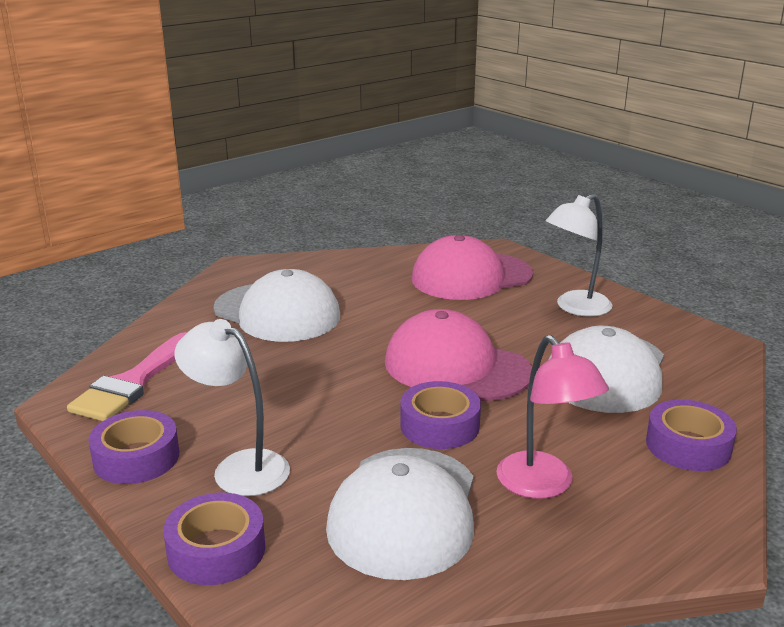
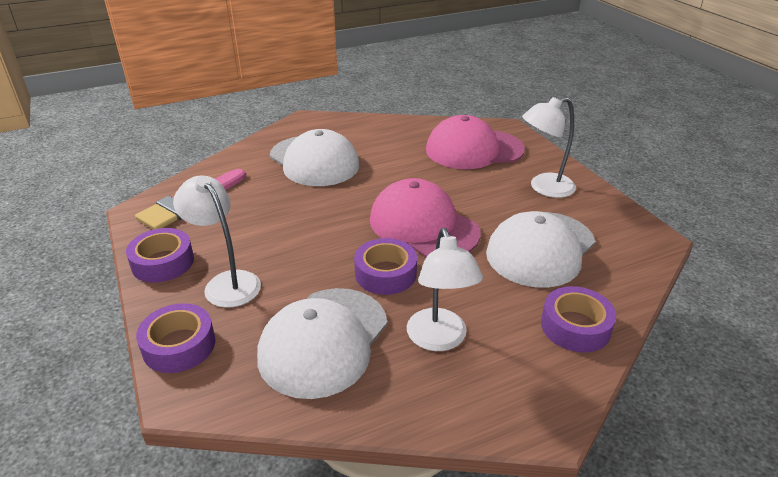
camera: 15 degrees right, 10 degrees up
pink lamp [496,335,609,499] -> white lamp [407,228,483,351]

